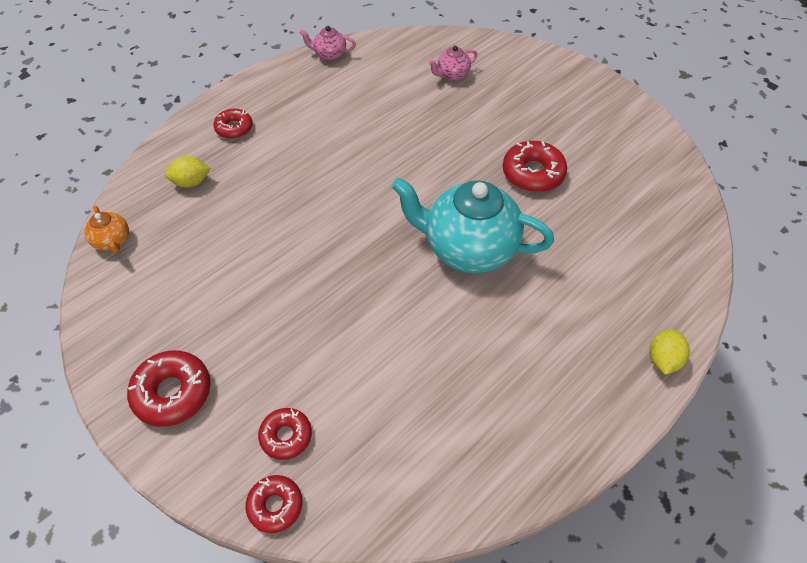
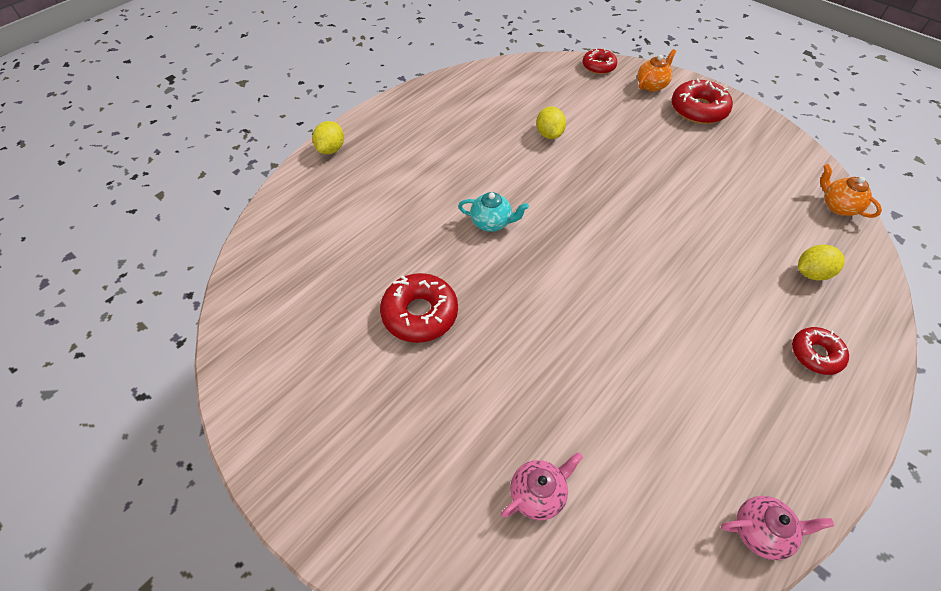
camera: 175 degrees right, 0 degrees up
red donut [258,408,312,460] -> none
turquoise teapot [391,178,554,273] -> turquoise teapot [458,192,529,232], size x0.44
none -> yellow lemon [536,107,566,139]
none -> orange teapot [637,49,676,92]

